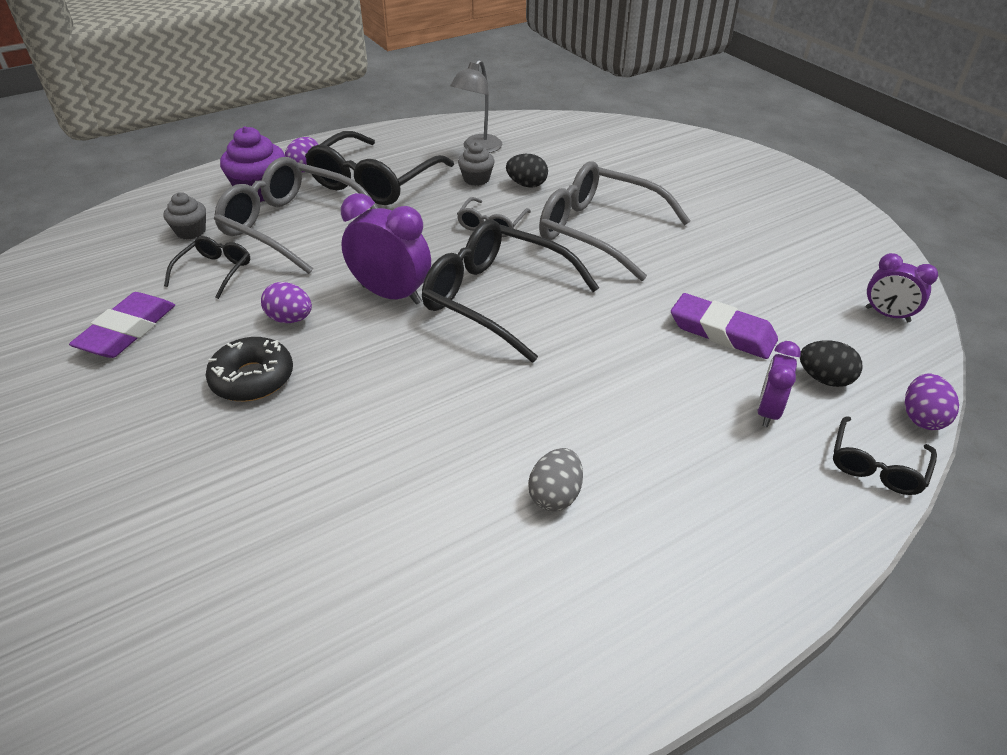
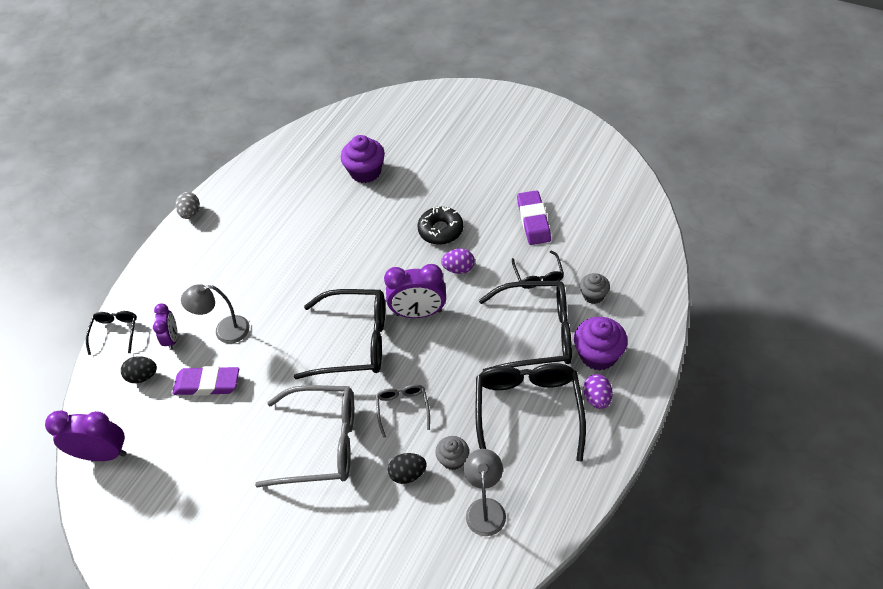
camera: 155 degrees right, 10 degrees up
grey glasses [214,157,378,274] -> black glasses [479,281,572,371]
grey egg [528,448,583,512] -> grey egg moved to [175,192,200,219]
purple clock [866,253,938,322] -> purple clock [45,410,127,461], size x1.65
purple egg [905,373,959,430] -> none
none -> grey lamp [181,284,249,344]
none -> purple cupcake [341,135,385,183]

